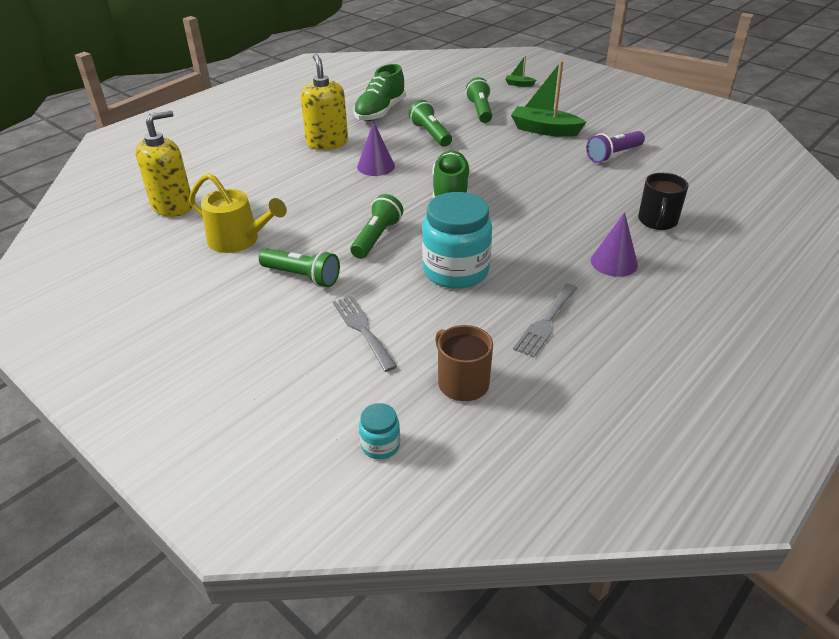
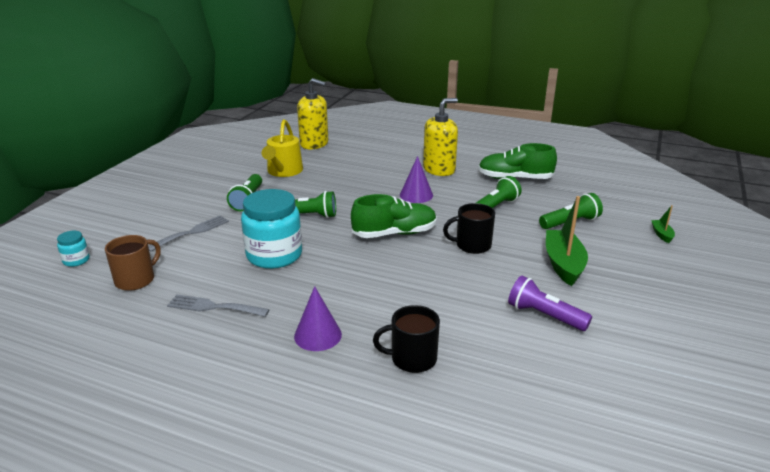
camera: 70 degrees right, 10 degrees down
none -> black mug [443,203,495,254]

